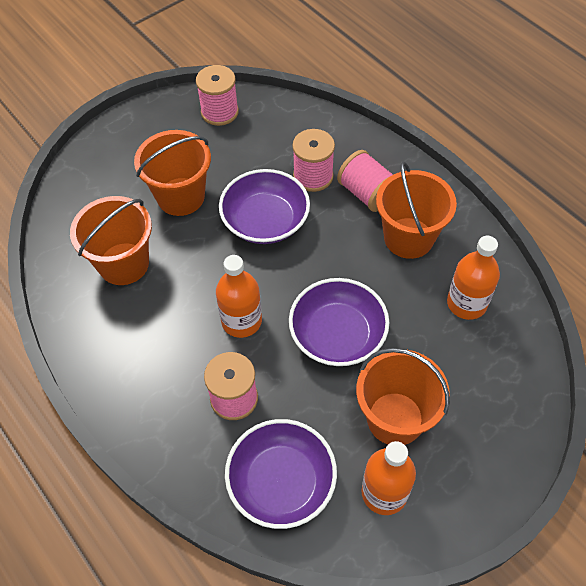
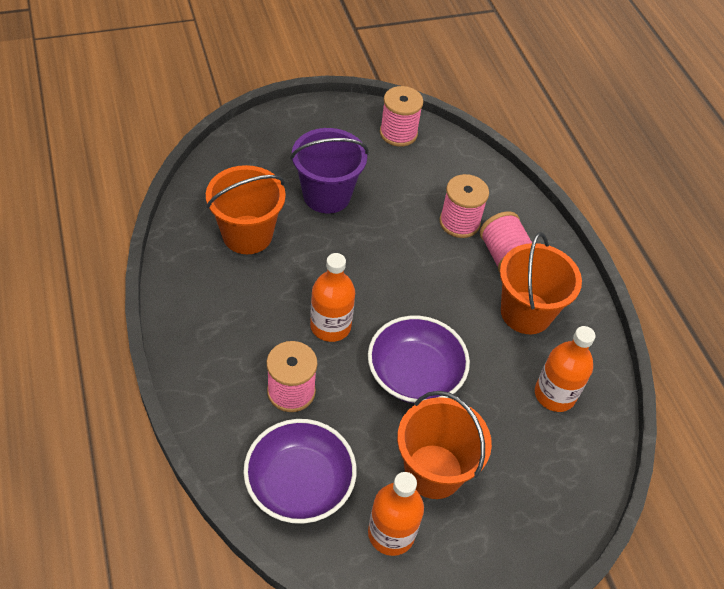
camera: 15 degrees right, 5 degrees down
orange bucket [134,130,211,216] -> purple bucket [290,128,369,213]
purple bowl [219,169,310,244] -> none

